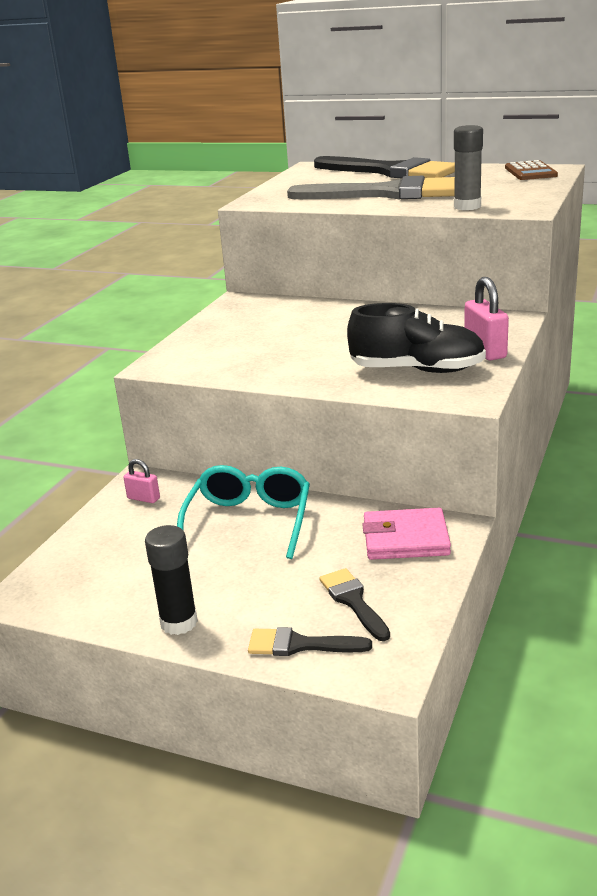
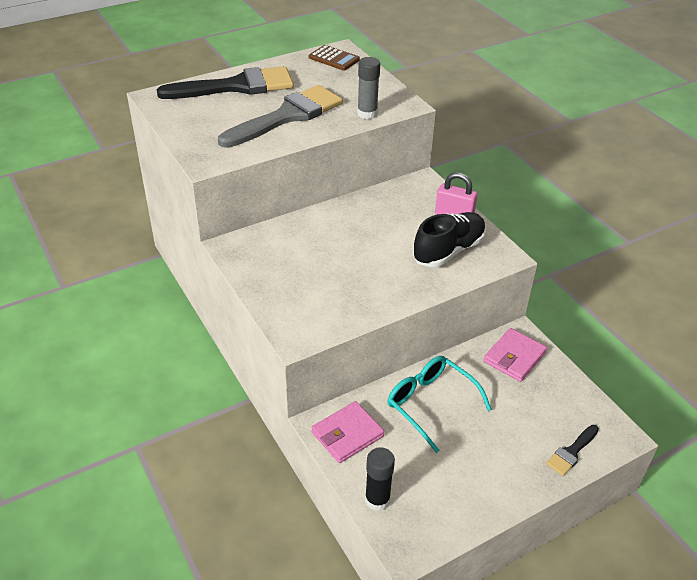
camera: 55 degrees left, 15 degrees up
pink padlock [123,459,160,503] -> pink wallet [311,401,384,463]
black glue stick [145,525,198,635] -> black glue stick moved to [365,447,395,511]
black brush [319,568,390,641] -> none

